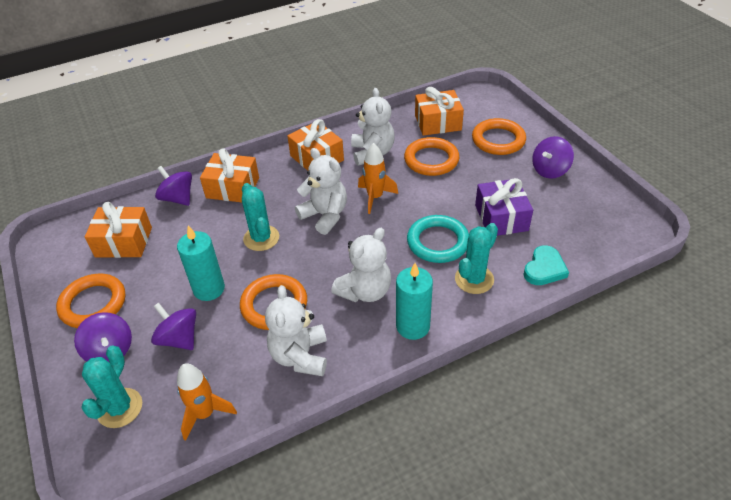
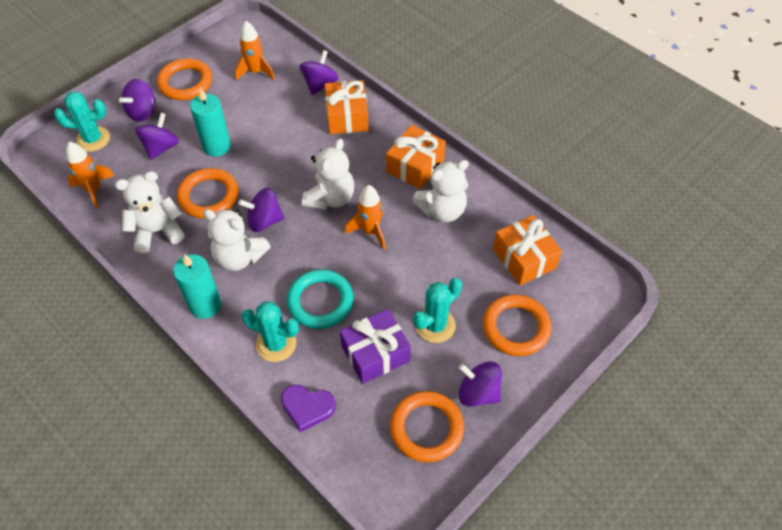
camera: 70 degrees right, 10 degrees up
orange gift [85,202,152,258] -> orange rocket [235,21,275,81]
turquoise cactus [242,183,279,251] -> turquoise cactus moved to [413,278,462,343]
orange ring [404,137,459,176] -> orange ring moved to [390,391,464,462]
turquoise heart [523,245,569,285] -> purple heart [281,385,336,432]
none -> purple spinning top [238,188,285,232]

